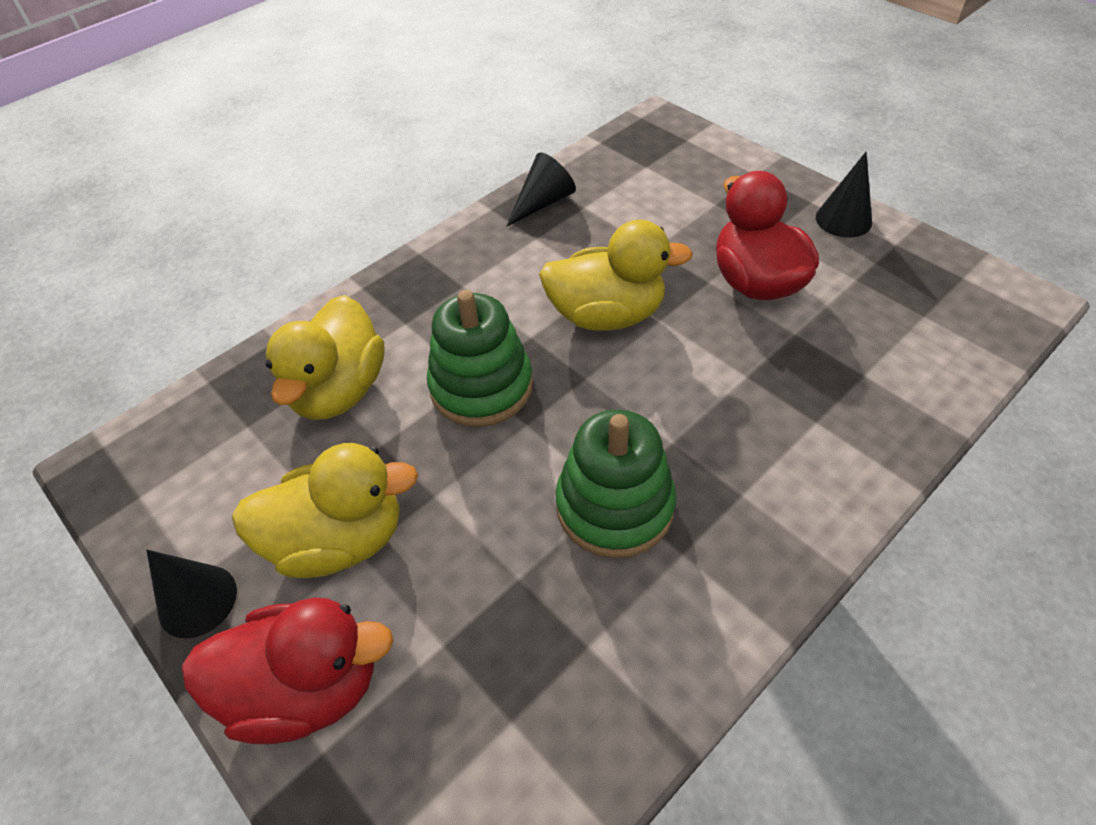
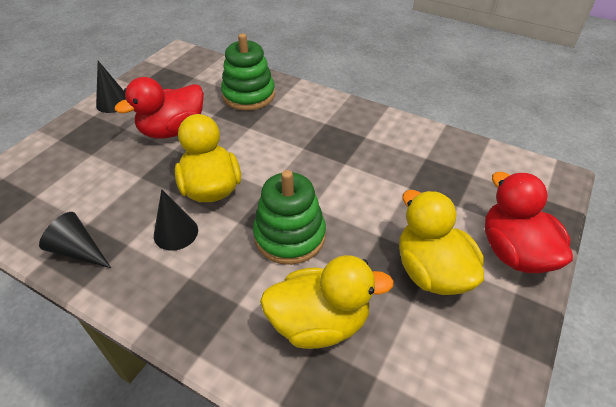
camera: 110 degrees left, 5 degrees down
black cone [146,550,237,638] -> black cone moved to [154,189,198,251]
green stacking toy [556,410,676,558] -> green stacking toy moved to [221,33,275,111]

